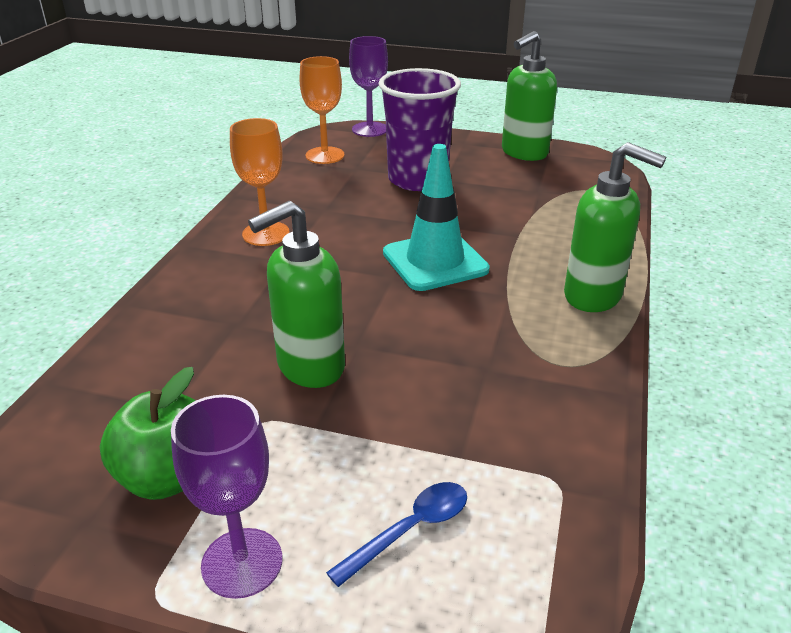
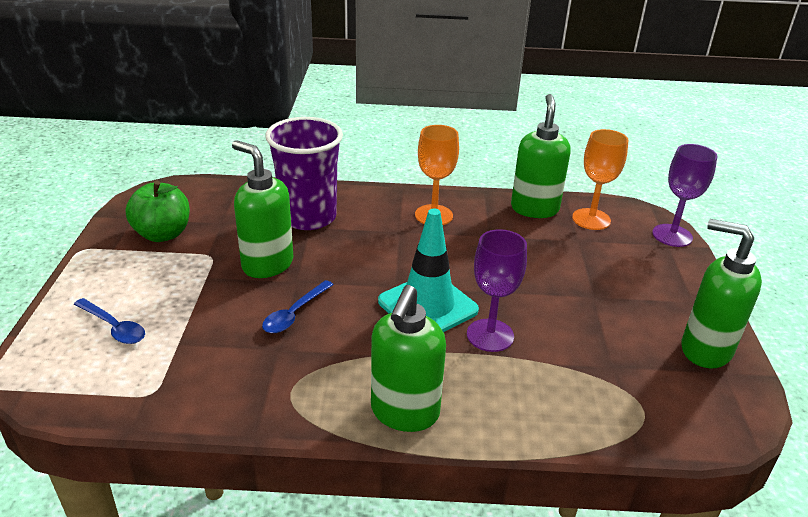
camera: 75 degrees right, 0 degrees up
purple goblet [171,395,282,599] -> purple goblet moved to [467,229,527,352]
purple cup [379,68,461,191] -> purple cup moved to [265,117,343,230]
none -> blue spoon [262,280,334,333]
none -> green soap dispenser [511,94,571,218]

